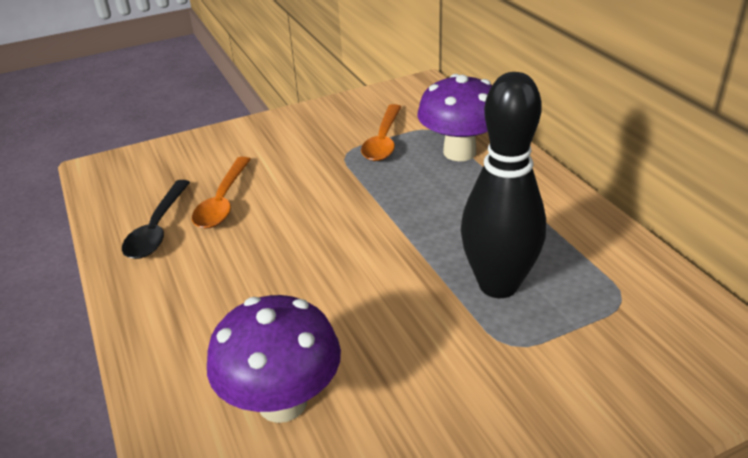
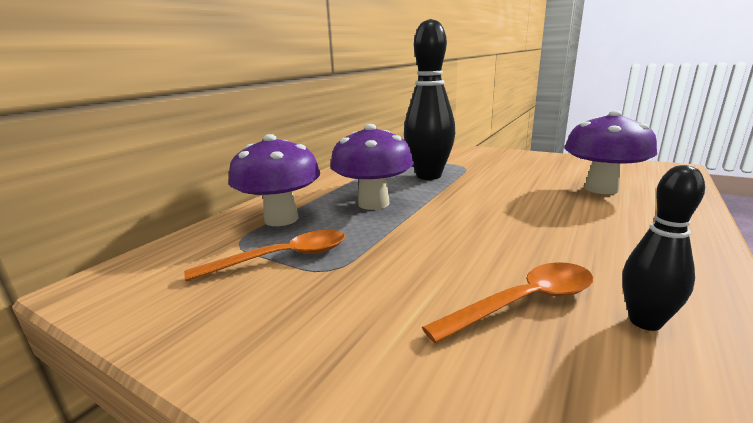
camera: 125 degrees left, 15 degrees down
black spoon [122,180,190,259] -> black bowling pin [622,165,705,331]
none -> purple mushroom [330,124,414,210]

